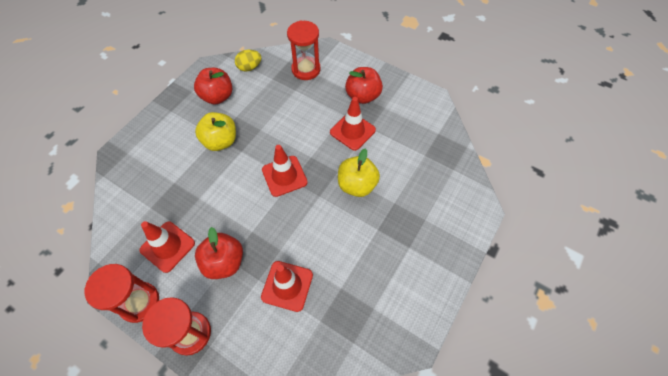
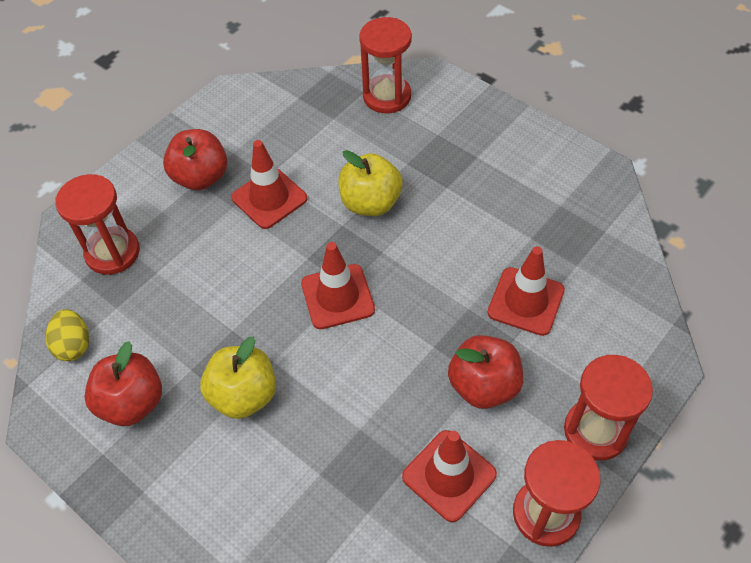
camera: 80 degrees left, 5 degrees down
none -> red hourglass [359,17,412,113]

